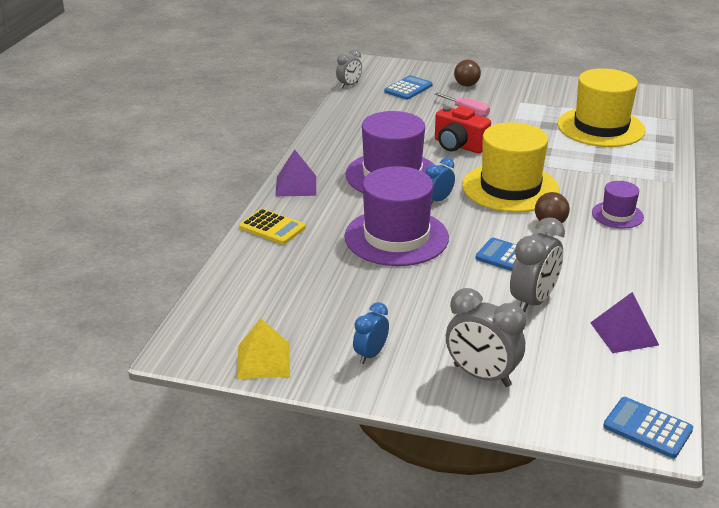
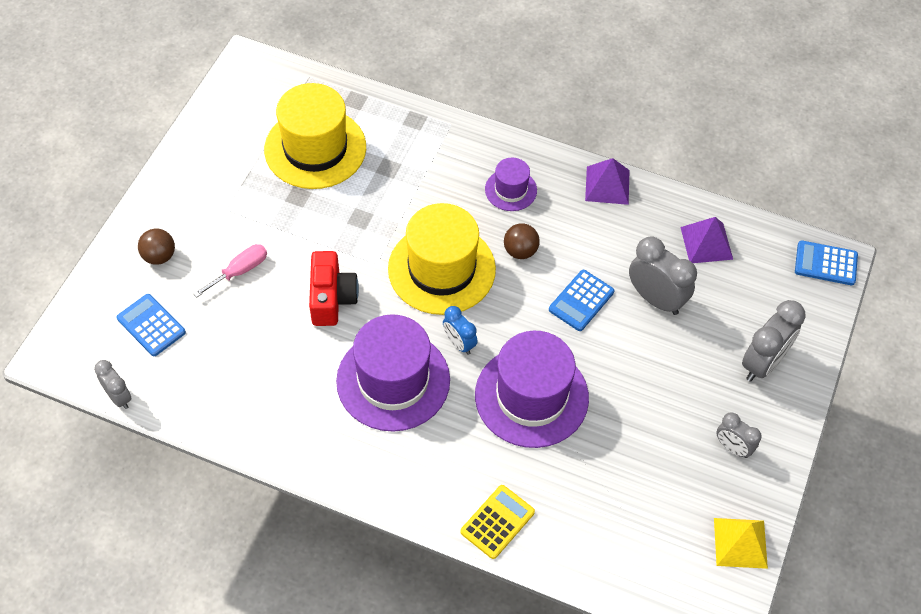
camera: 85 degrees left, 25 degrees up
purple pyramid [275,149,316,196] -> purple pyramid moved to [585,158,630,205]
blue clock [353,302,389,364] -> grey clock [716,413,762,458]
red camera [435,106,491,153] -> red camera turned 45 degrees counterclockwise [309,251,359,326]
blue calculator [603,397,693,458] -> blue calculator turned 60 degrees clockwise [795,240,858,285]

